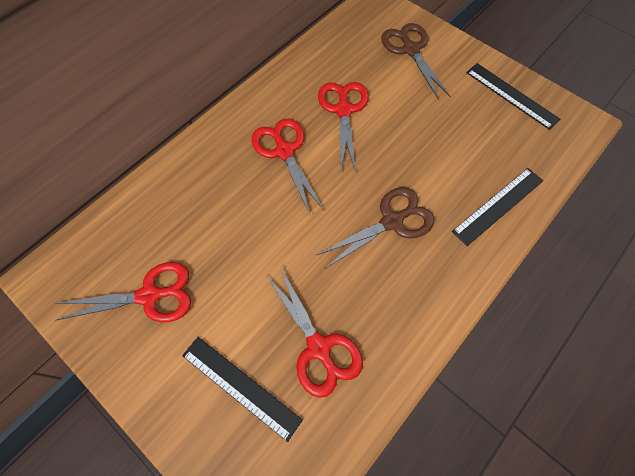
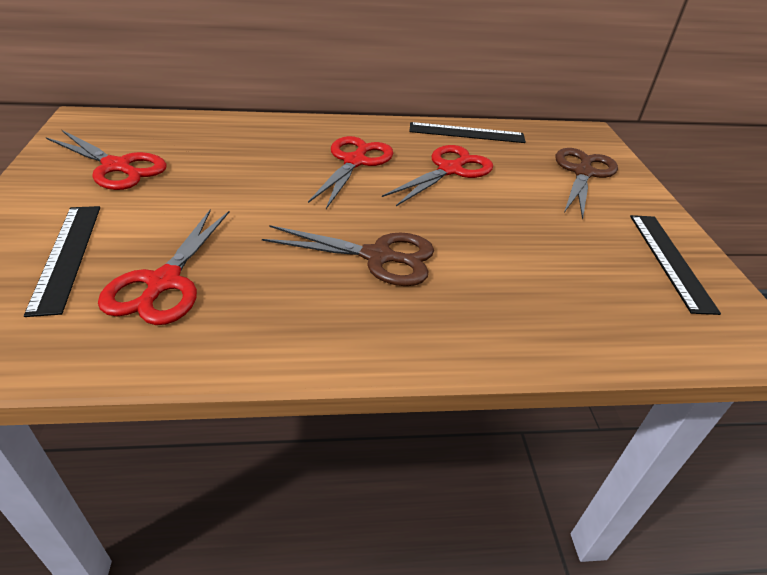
camera: 40 degrees right, 25 degrees down
black ruler [452,168,543,246] -> black ruler moved to [409,122,526,143]

